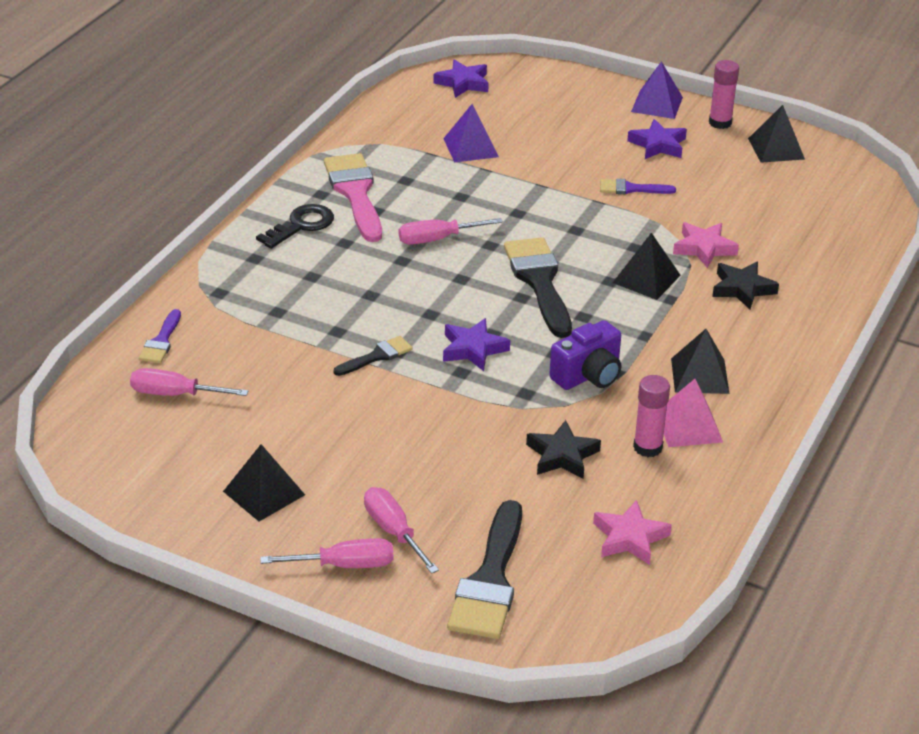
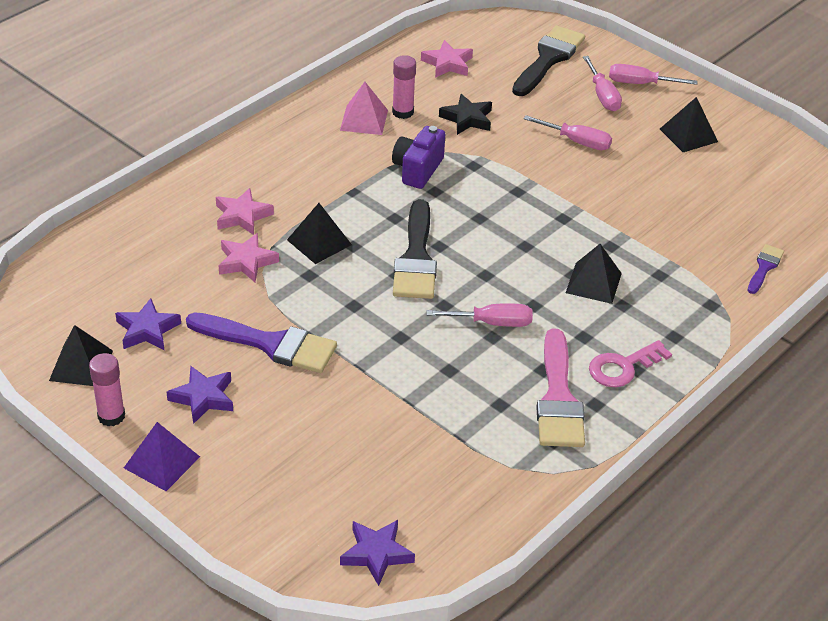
camera: 165 degrees left, 5 degrees up
pink screwdriver [130,368,249,396] -> pink screwdriver moved to [524,115,612,150]
black key [256,204,334,249] -> pink key [589,340,672,387]
black brush [334,336,413,376] -> none
purple pyramid [443,104,499,163] -> none
purple star [443,318,510,371] -> purple star moved to [115,298,181,350]
purple camera [549,320,621,390] -> purple camera turned 45 degrees counterclockwise [392,126,445,189]
purple brush [600,178,676,194] -> purple brush [186,312,337,373], size x1.94
black pyramid [671,329,729,394] -> black pyramid moved to [566,244,622,304]
black star [712,262,779,309] -> pink star [216,188,274,235]

